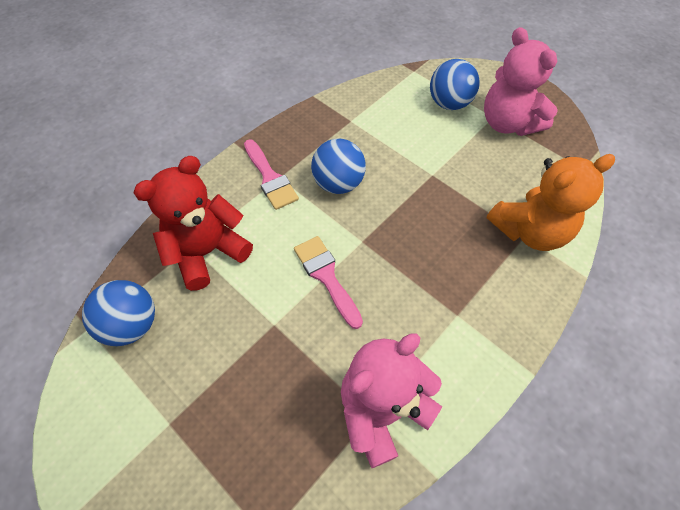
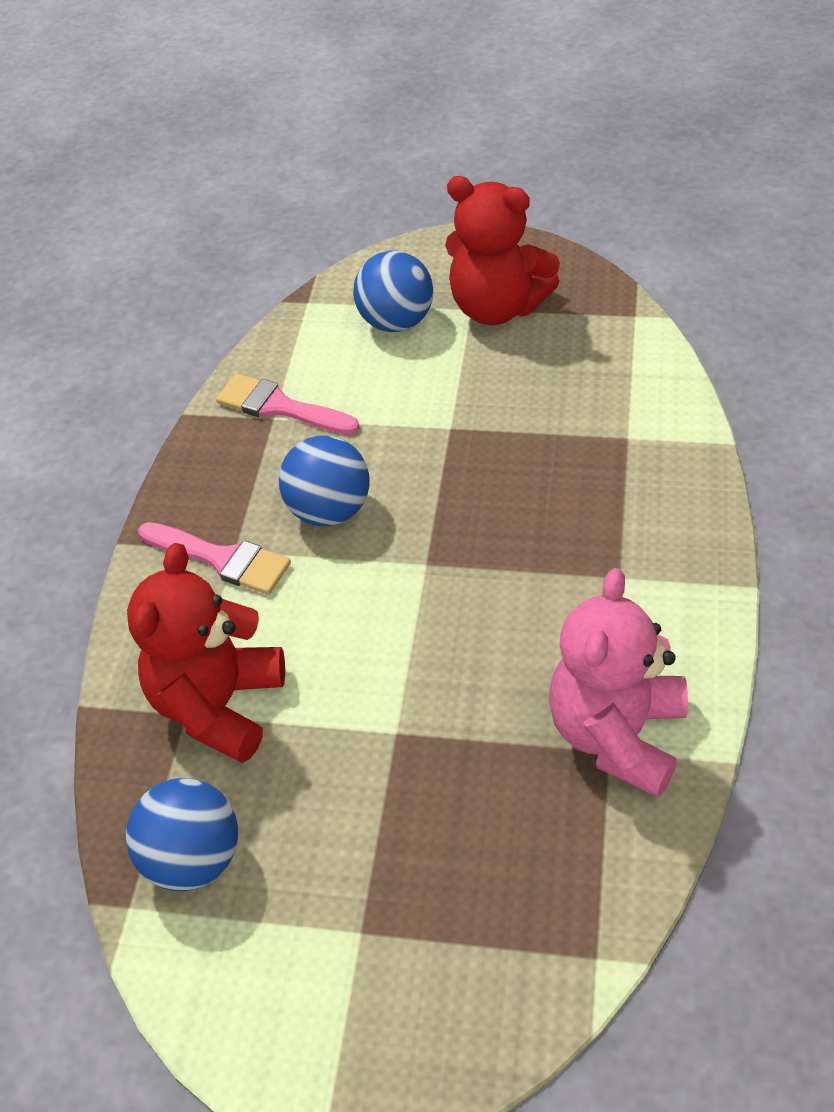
camera: 30 degrees left, 10 degrees down
pink brush [294,236,363,329] -> pink brush moved to [216,374,360,434]
pink teddy bear [484,27,558,136] -> red teddy bear [445,176,560,325]
orange teddy bear [487,154,615,251] -> none

